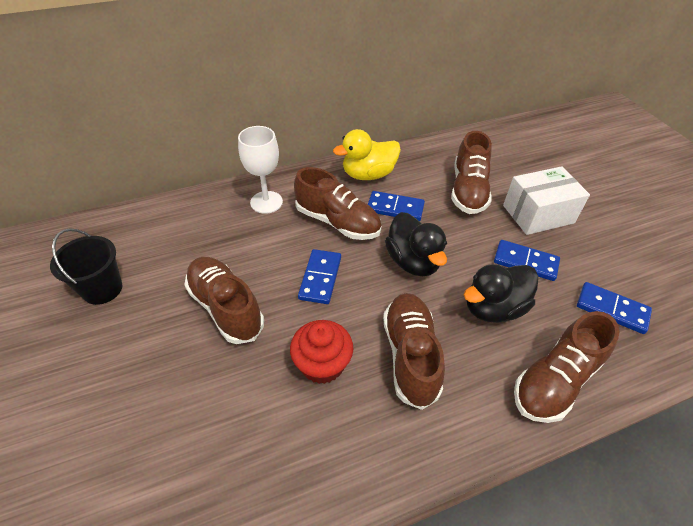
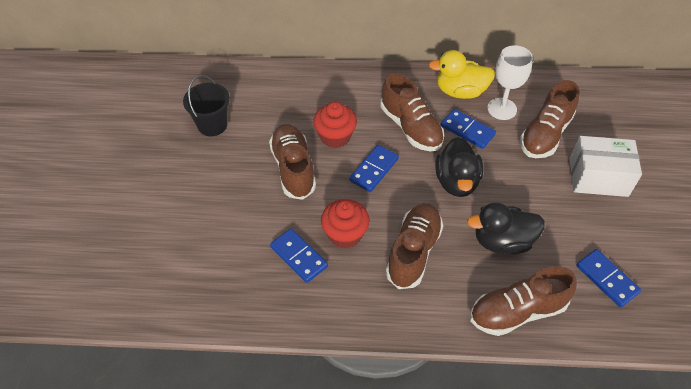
camera: 25 degrees right, 5 degrees up
white goblet [238,126,283,214] -> white goblet moved to [487,45,533,120]
blue domino [494,240,560,281] -> blue domino moved to [270,228,328,283]
none -> red cupcake [313,102,357,148]

